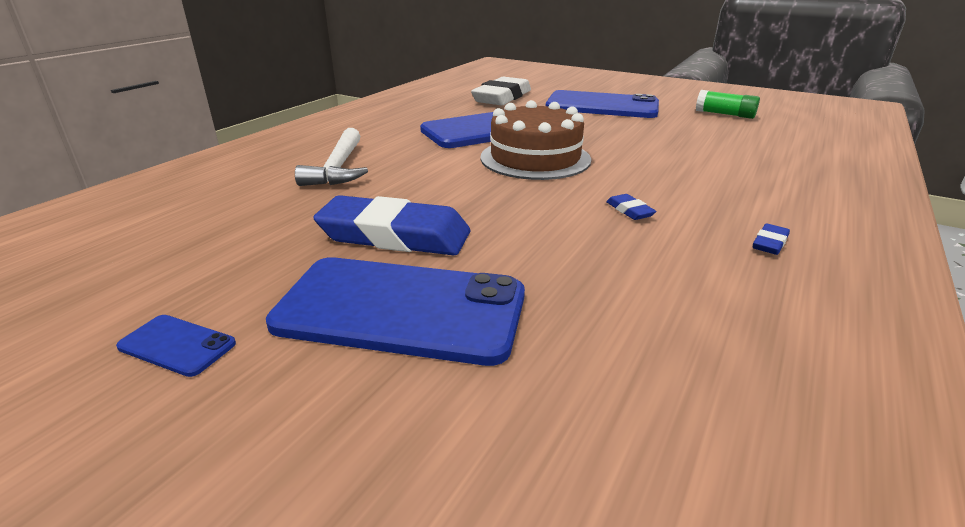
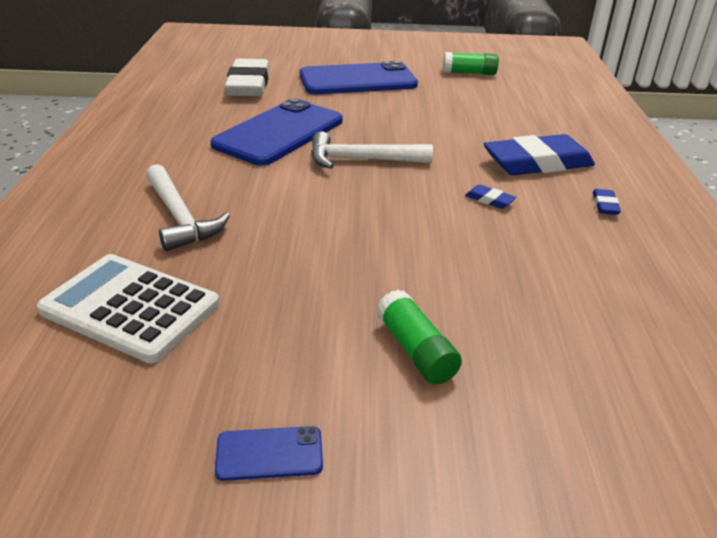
camera: 30 degrees left, 5 degrees up
blue phone [266,257,525,366] -> green glue stick [376,290,462,385]
blue eraser [313,195,470,255] -> blue eraser moved to [484,134,595,175]
brown cake [480,100,591,180] -> white hammer [311,131,433,169]
none -> white calculator [37,254,220,363]

